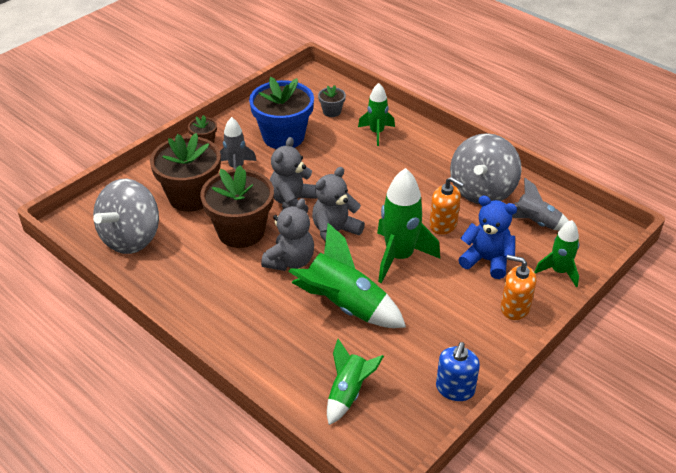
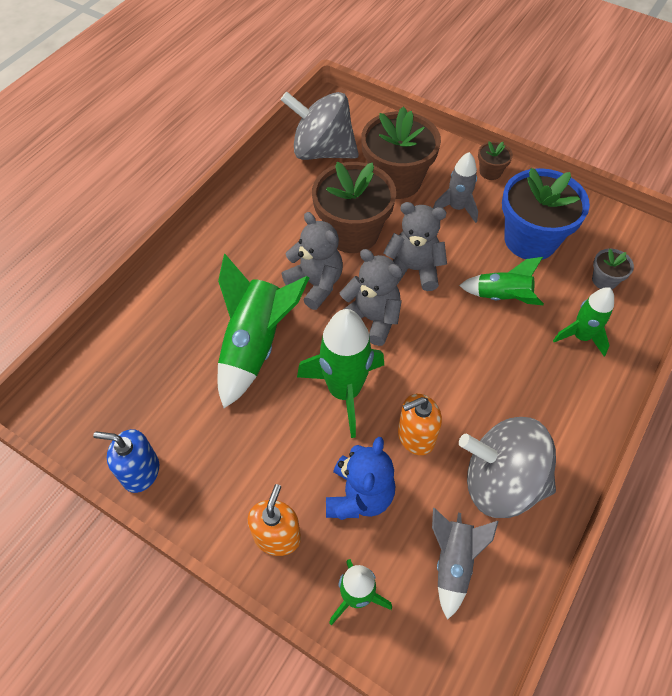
camera: 80 degrees right, 15 degrees up
grey teddy bear [261,198,314,271] -> grey teddy bear turned 150 degrees counterclockwise [282,212,343,310]
green rocket [327,339,384,425] -> green rocket moved to [459,257,544,305]
orange soap dispenser [429,177,464,235] -> orange soap dispenser turned 45 degrees clockwise [398,394,442,455]

